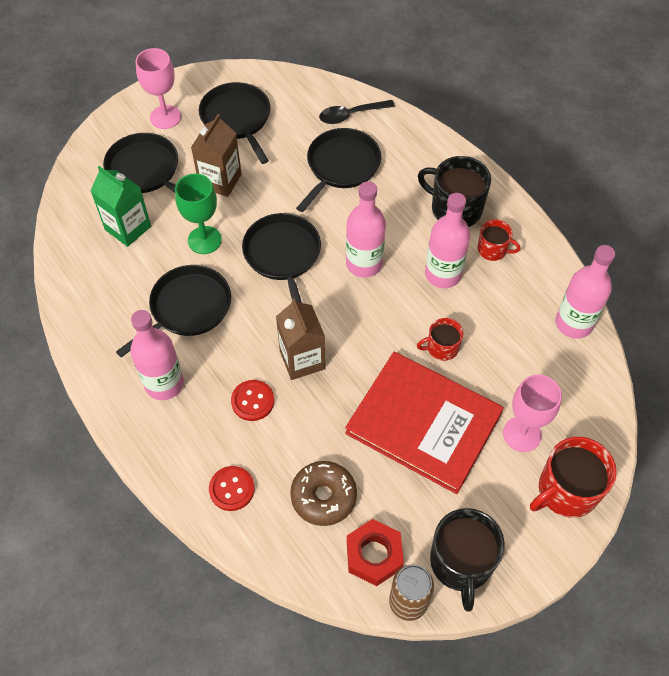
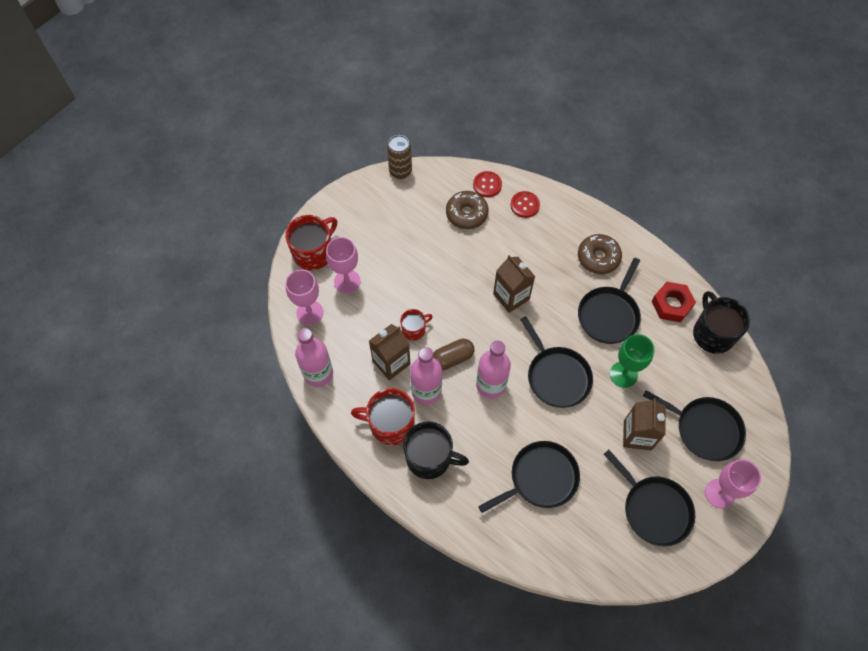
camera: 165 degrees right, 5 degrees up
green carton [90,166,151,247] -> none
pink bottle [130,310,184,400] -> brown donut [578,234,622,274]
red button [231,380,274,421] -> red button moved to [473,171,502,197]
black pan [296,128,381,212] -> black pan turned 135 degrees counterclockwise [478,441,580,513]
black spoon [319,100,395,124] -> none
red book [345,352,504,494] -> none
red nut [347,519,404,586] -> red nut moved to [651,282,696,322]
black mug [430,508,505,611] -> black mug moved to [693,291,750,354]
red mug [478,220,521,261] -> red mug [351,388,415,445], size x1.77
none -> pink goblet [286,269,324,325]
none -> brown carton [369,324,410,380]
none -> brown capsule [433,339,474,370]

